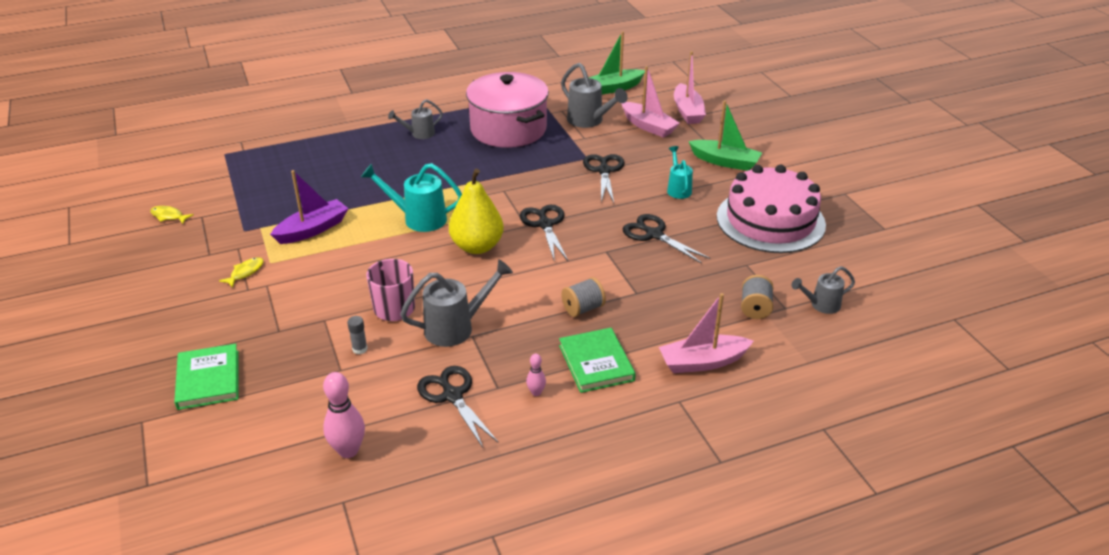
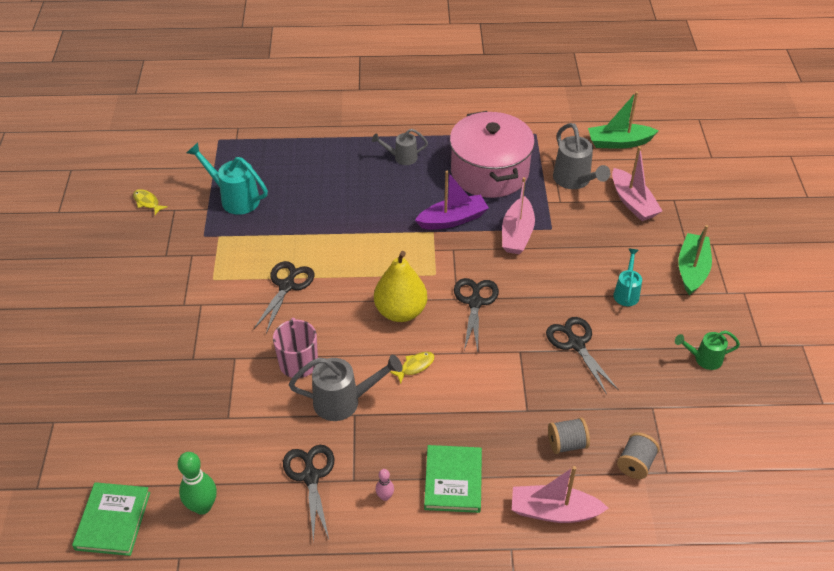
camera: 20 degrees right, 10 degrees up
green book [174,344,239,410] -> green book moved to [72,482,150,556]
yellow fish [219,257,264,288] -> yellow fish moved to [390,352,435,384]
purple boat [270,170,348,244] -> purple boat moved to [415,171,489,230]
pink bowling pin [323,372,365,458] -> green bowling pin [177,452,217,515]
grey glue stick [347,316,368,354] -> none
turquoise watering can [361,163,462,232] -> turquoise watering can moved to [187,143,268,215]
grey spool [561,277,606,317] -> grey spool moved to [548,417,590,454]
black scissors [583,154,625,203] -> black scissors moved to [254,261,314,333]
pink boat [674,51,706,124] -> pink boat moved to [502,177,535,254]
green boat [689,101,762,171] -> green boat turned 120 degrees counterclockwise [678,225,712,295]
pink cake [717,165,826,253] -> green watering can [675,330,740,370]
grey watering can [792,266,855,314] -> none

